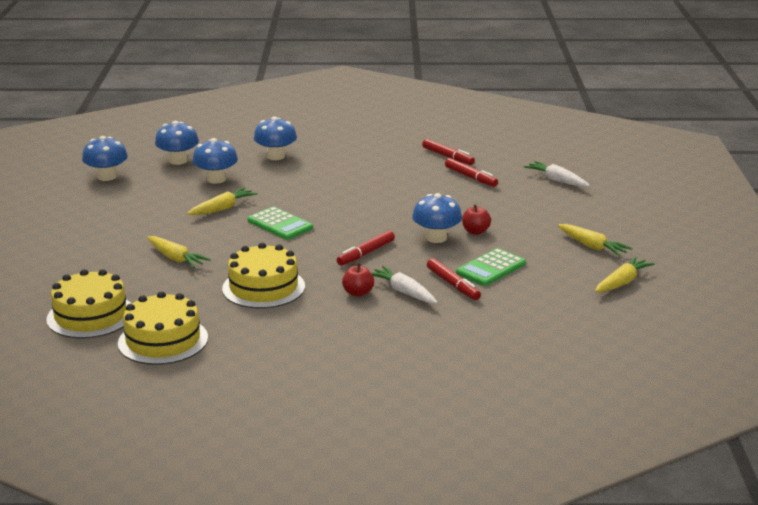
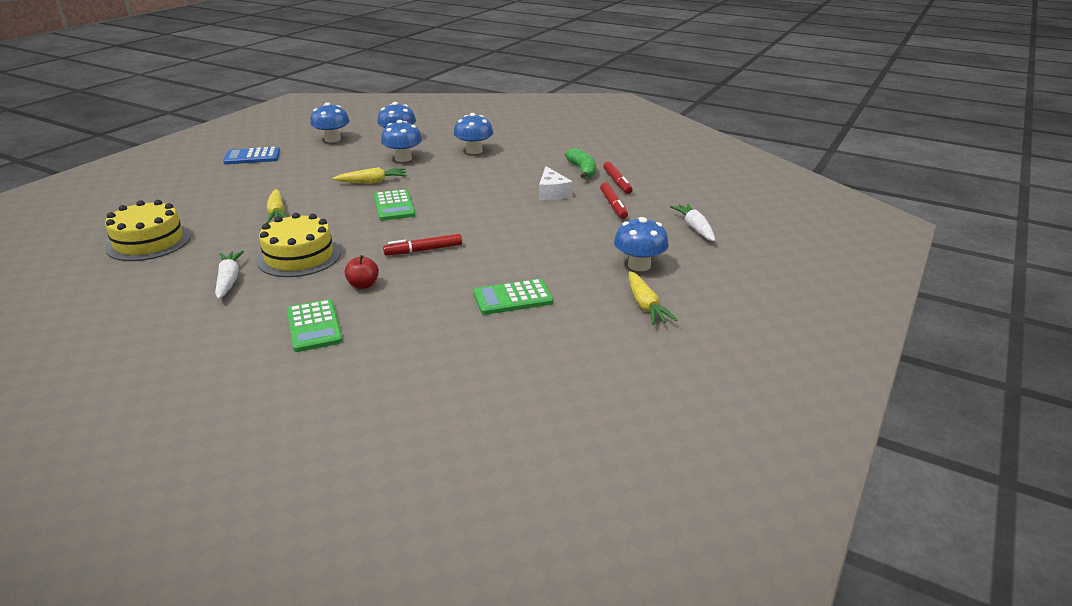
camera: 30 degrees right, 5 degrees up
yellow cake [118,291,208,365] -> none
white carrot [371,266,437,303] -> white carrot moved to [215,250,244,299]
blue mushroom [412,193,462,243] -> blue mushroom moved to [614,217,669,271]
red marker [427,258,481,300] -> none
red apple [462,205,491,235] -> none
yellow carrot [595,256,655,292] -> none
none -> blue calculator [223,147,280,164]
none -> green calculator [287,299,343,352]
none -> white cheese [539,166,573,200]
none -> green banana [565,148,596,179]

